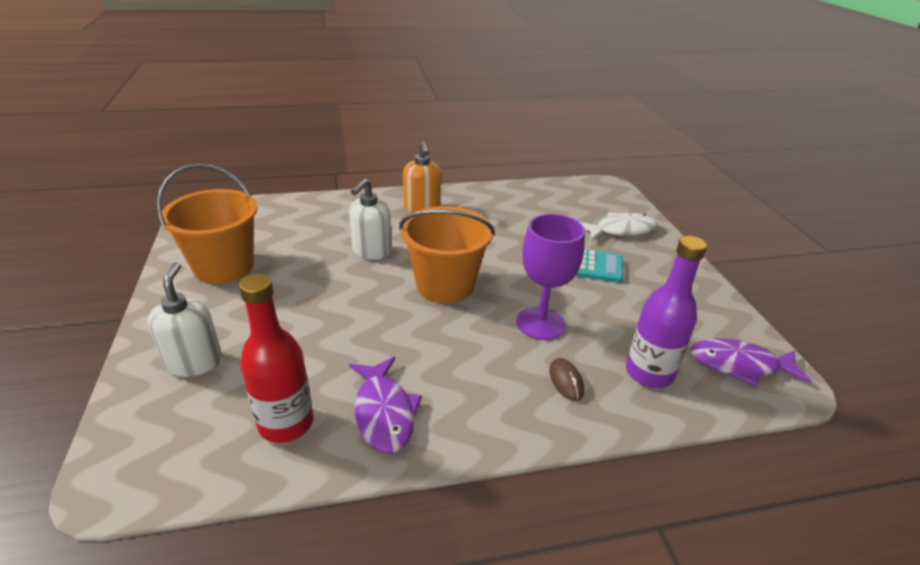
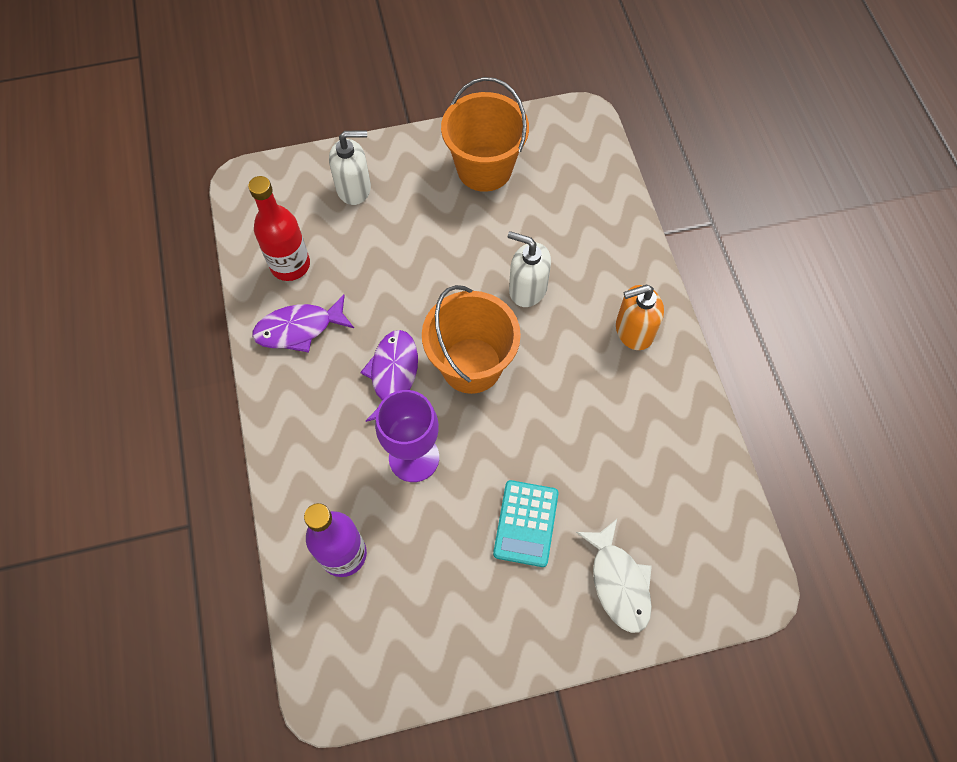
camera: 90 degrees right, 30 degrees up
brown mouse [549,358,584,401] -> none
purple fish [691,338,812,387] -> purple fish moved to [360,330,418,422]

